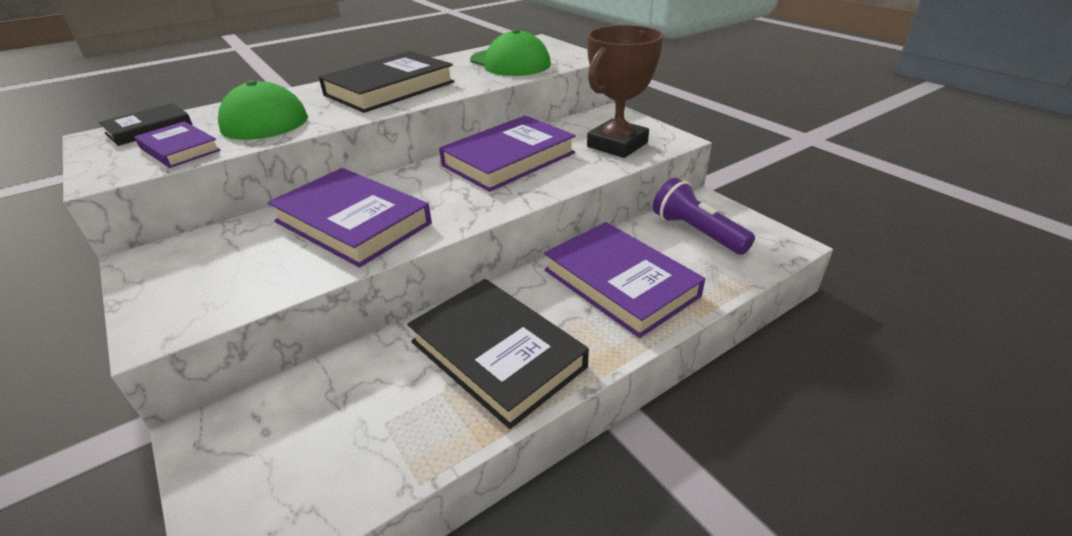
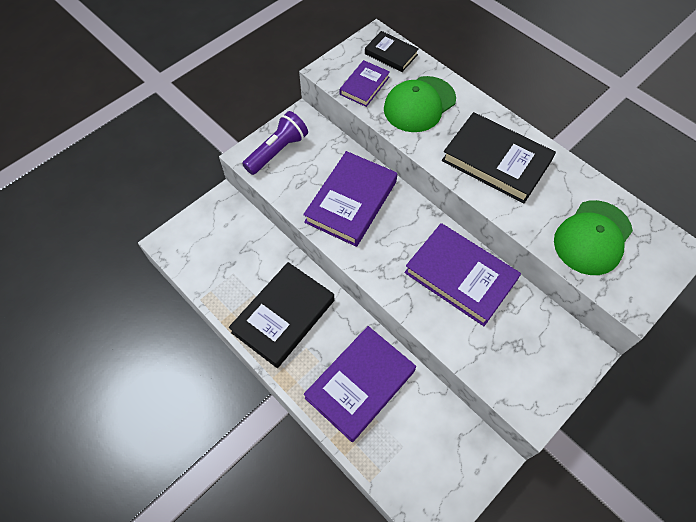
camera: 80 degrees right, 25 degrees up
brown trophy [587,25,663,158] -> none
purple flashlight [653,178,755,255] -> purple flashlight moved to [242,111,308,175]

